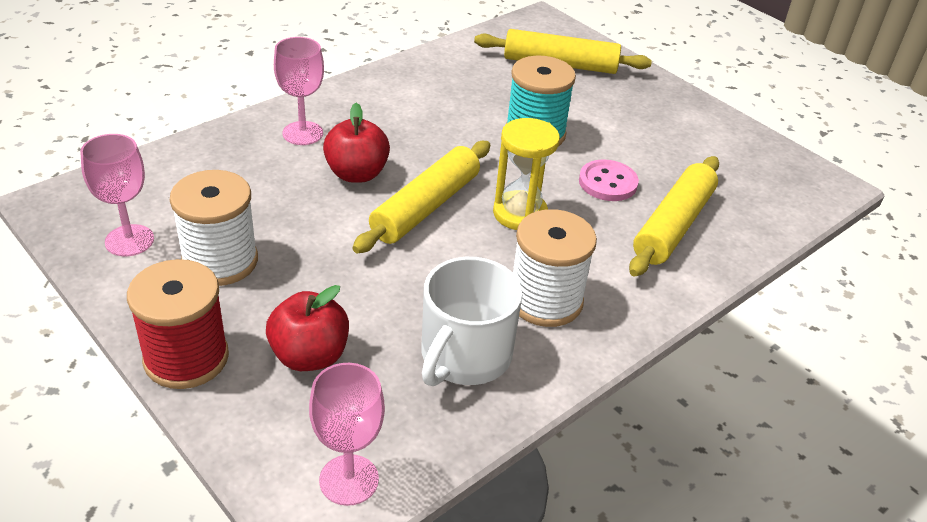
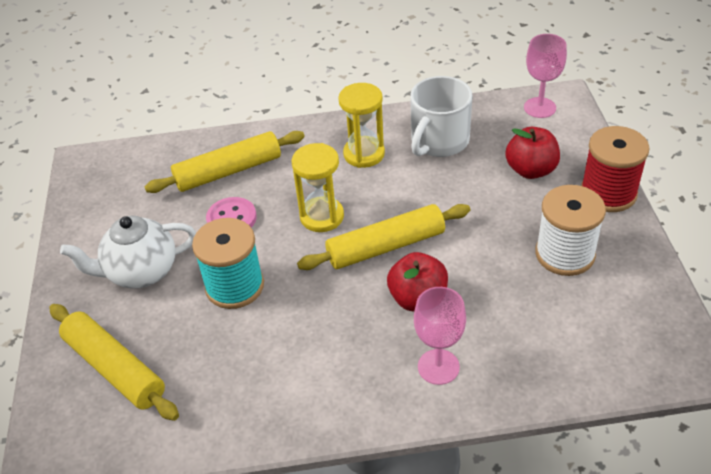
camera: 140 degrees left, 5 degrees up
pink goblet [80,134,154,256] -> none
white mug [422,257,522,386] -> white mug turned 150 degrees clockwise [410,76,472,157]
white spool [513,209,597,327] -> yellow hourglass [338,83,385,168]
none -> white teapot [60,216,196,288]

